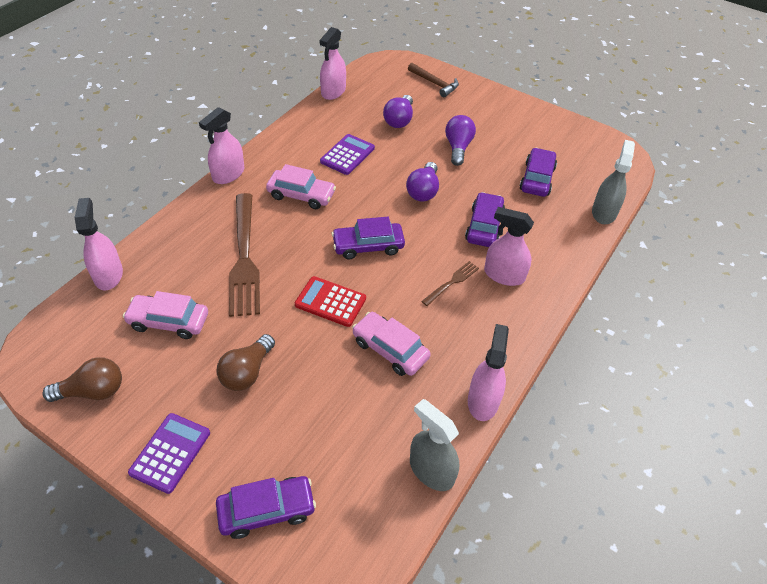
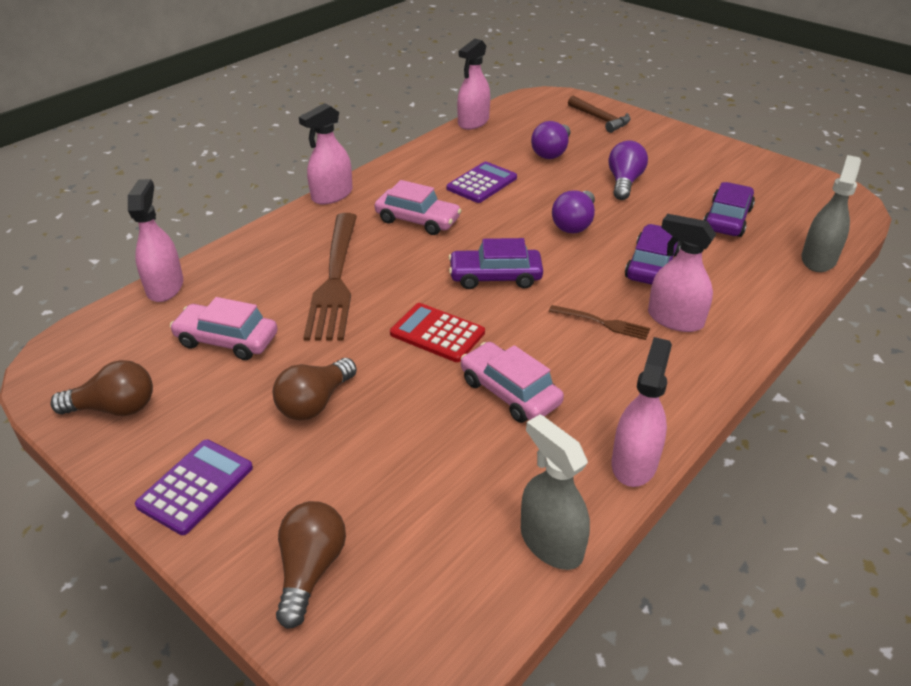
camera: 10 degrees right, 10 degrees down
purple car [216,476,316,539] -> brown light bulb [276,501,346,629]
brown fork [421,261,479,306] -> brown fork turned 60 degrees clockwise [549,305,650,340]

